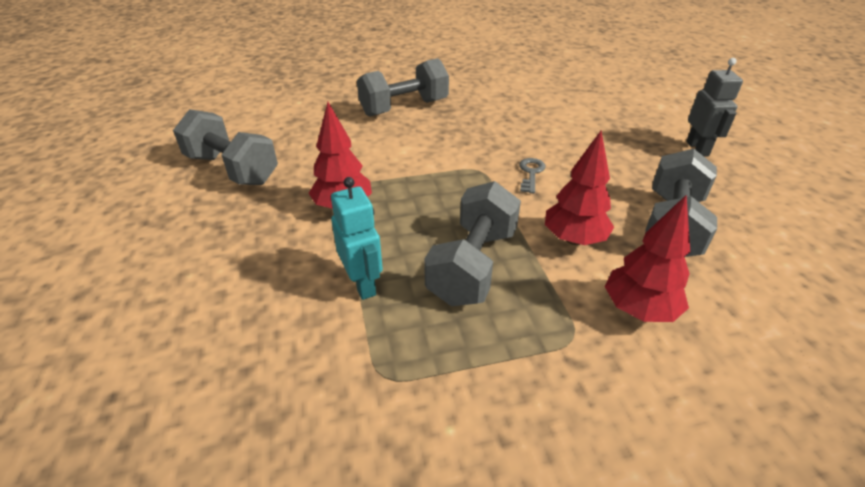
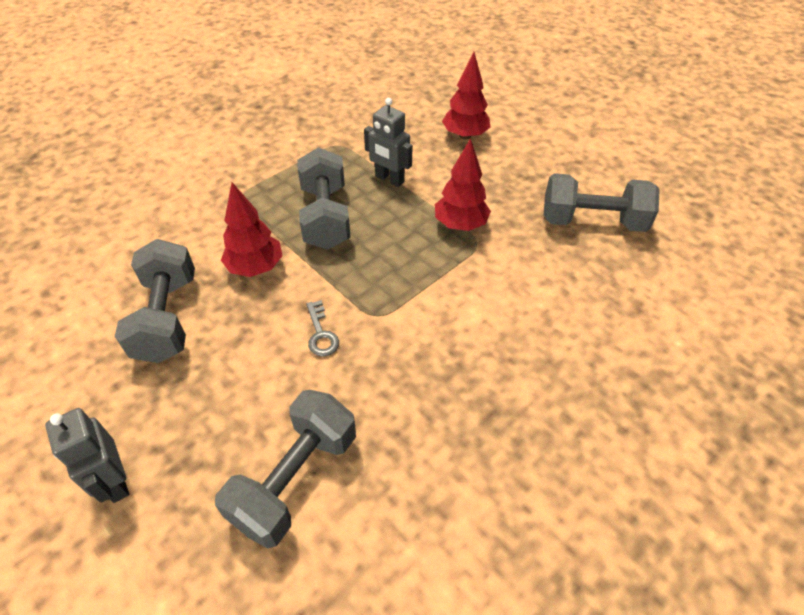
camera: 150 degrees right, 10 degrees up
turquoise robot [331,177,383,300] -> grey robot [364,98,413,187]
grey dumbbell [357,58,449,117] -> grey dumbbell moved to [215,390,356,548]
red tree [605,195,690,322] -> red tree moved to [442,52,490,140]

